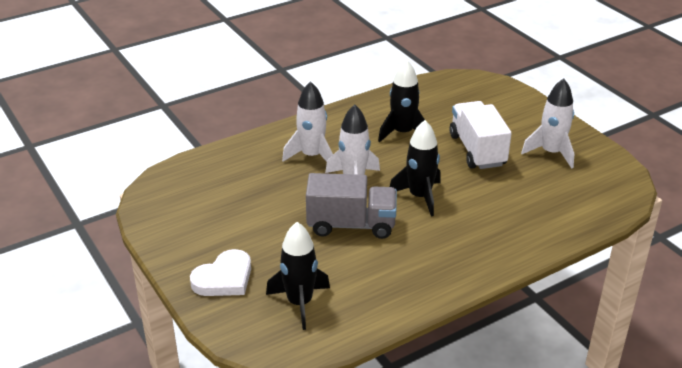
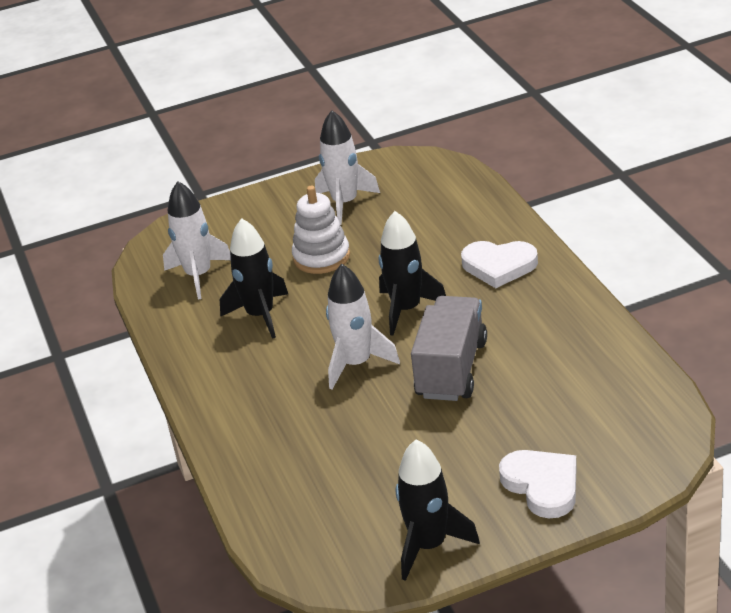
camera: 75 degrees left, 0 degrees up
black rocket [266,222,330,330] -> black rocket moved to [396,440,480,581]
white rocket [282,81,333,162] -> white rocket moved to [163,181,231,299]
white truck [450,101,512,169] -> white stacking toy [292,186,350,274]
none -> white heart [461,241,538,288]

